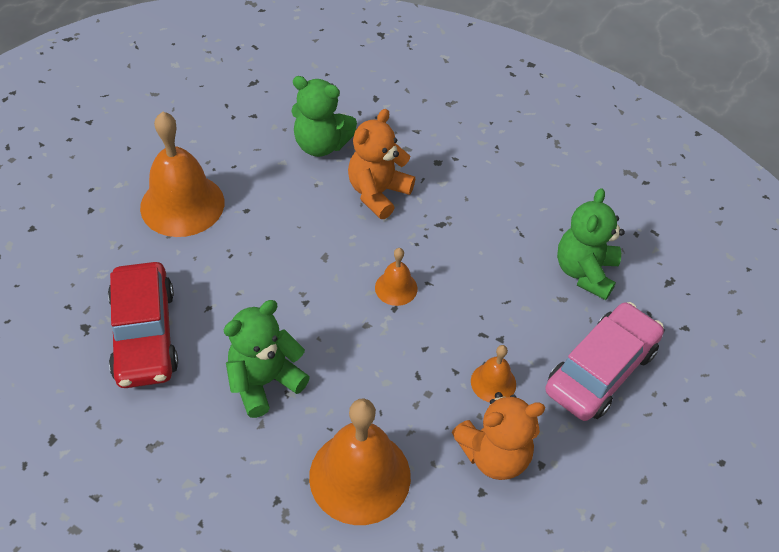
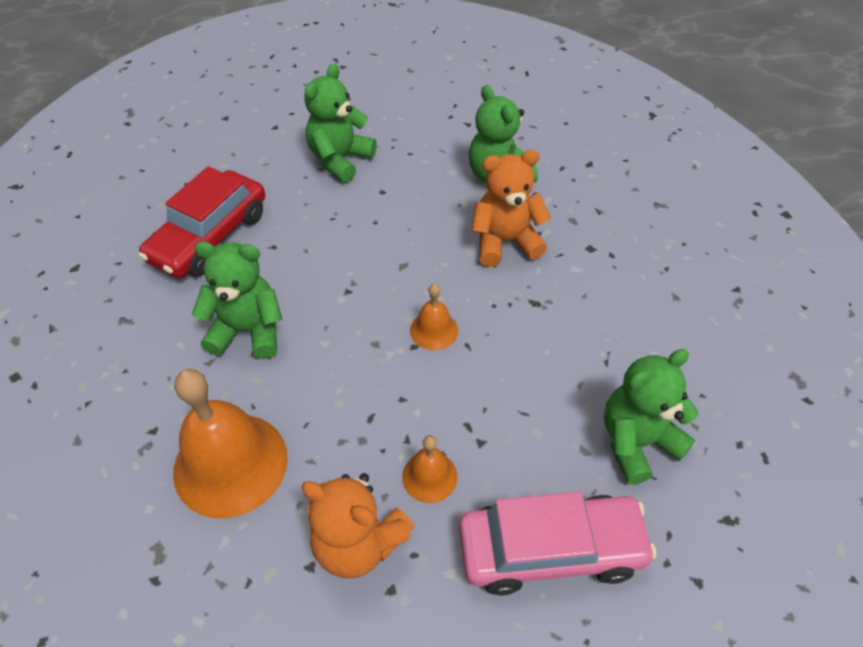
camera: 45 degrees right, 0 degrees up
orange bell [140,112,224,237] -> green teddy bear [304,63,377,182]

